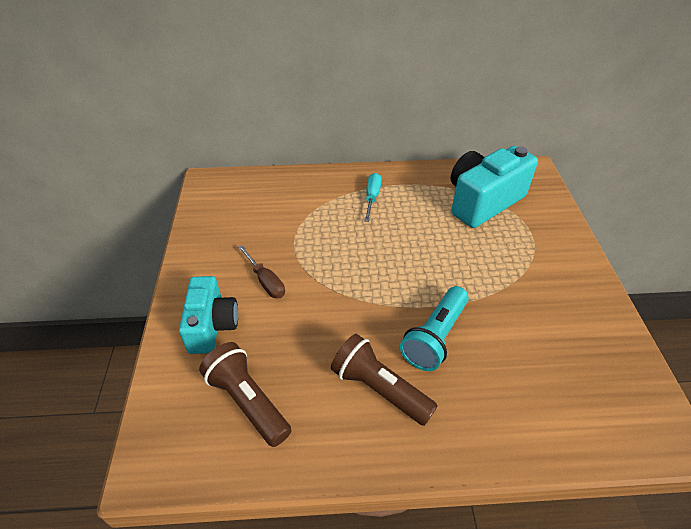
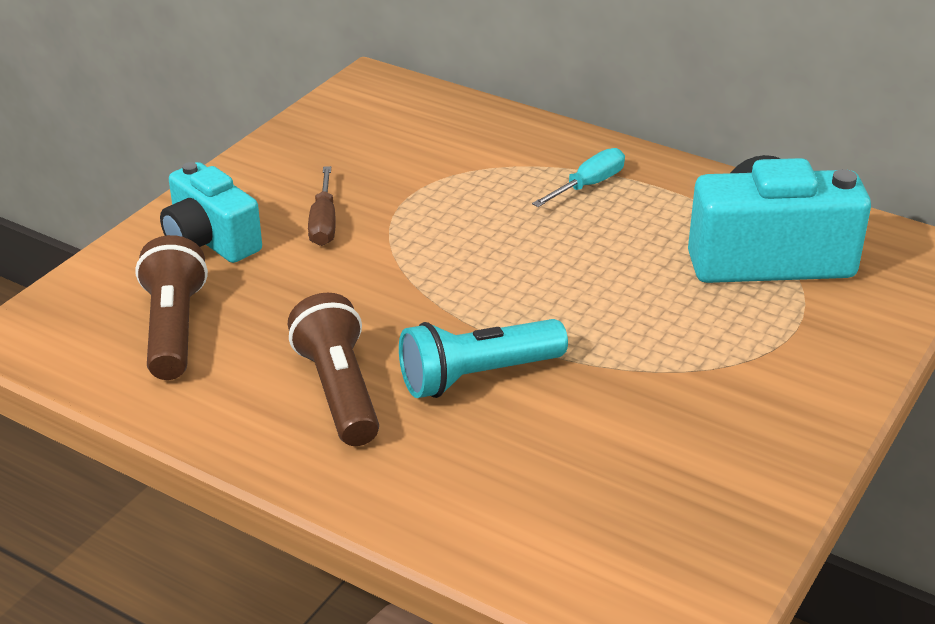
camera: 35 degrees right, 10 degrees down
turquoise camera [179,276,238,354] -> turquoise camera turned 105 degrees clockwise [160,162,262,263]

